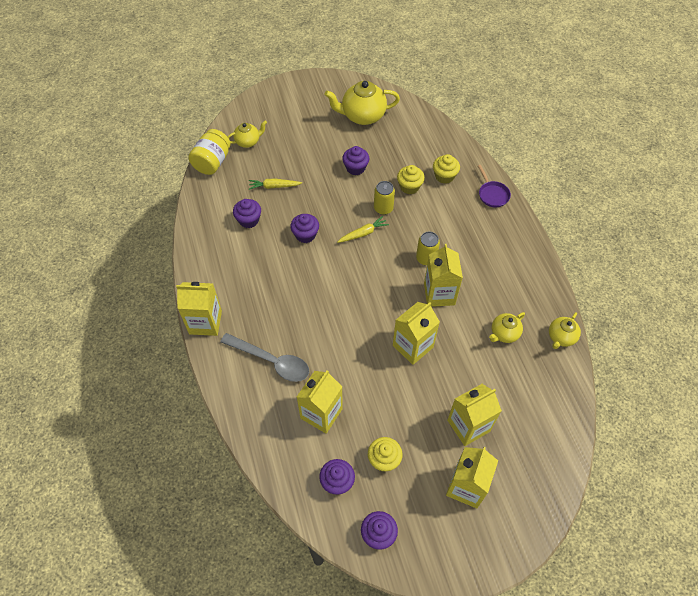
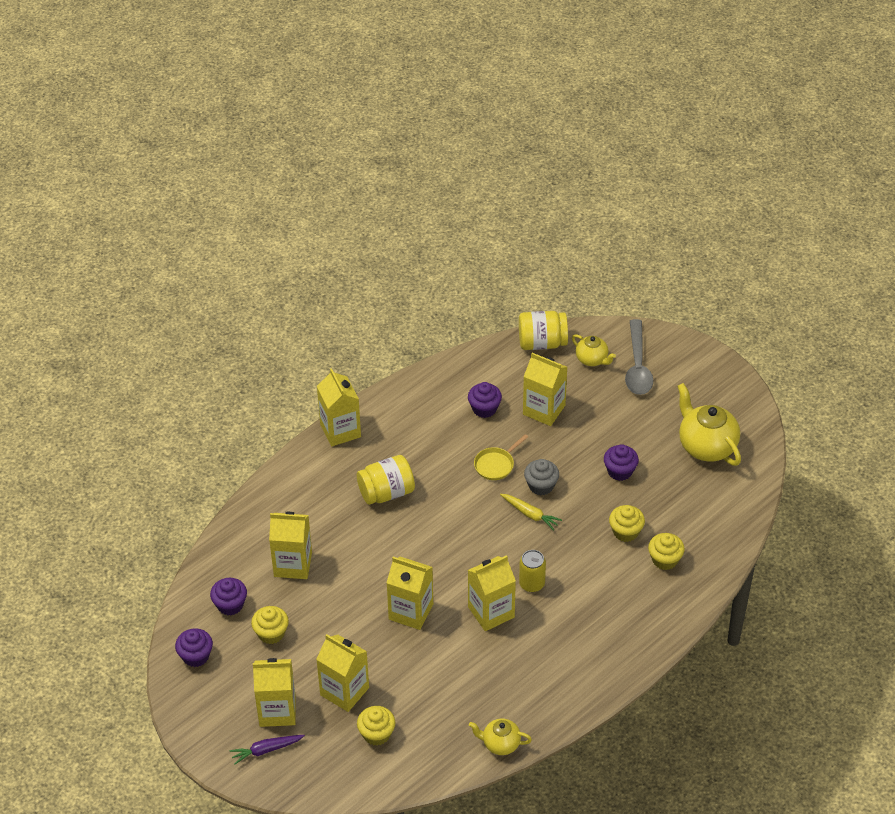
camera: 65 degrees right, 10 degrees down
grey spoon [220,333,309,382] -> grey spoon moved to [625,319,653,395]
yellow carrot [249,178,302,190] -> yellow carton [523,353,567,426]
purple cupcake [290,214,319,243] -> yellow pan [474,434,528,480]
yellow can [374,181,395,215] -> none
purple pan [478,165,511,208] -> none
yellow teapot [489,312,525,343] -> none
none -> purple carrot [230,735,305,765]
none -> yellow jar [357,455,415,505]
none -> yellow cupcake [357,706,395,746]
none -> grey cupcake [524,459,559,495]

